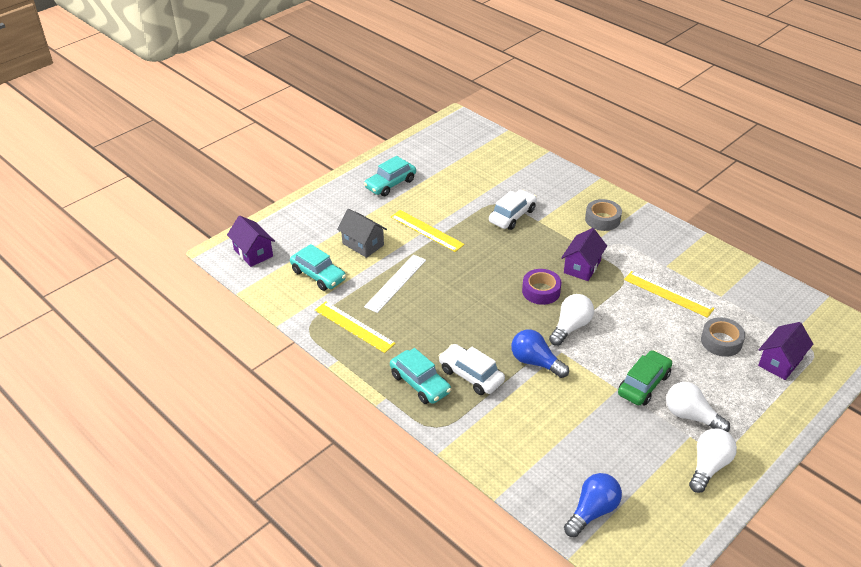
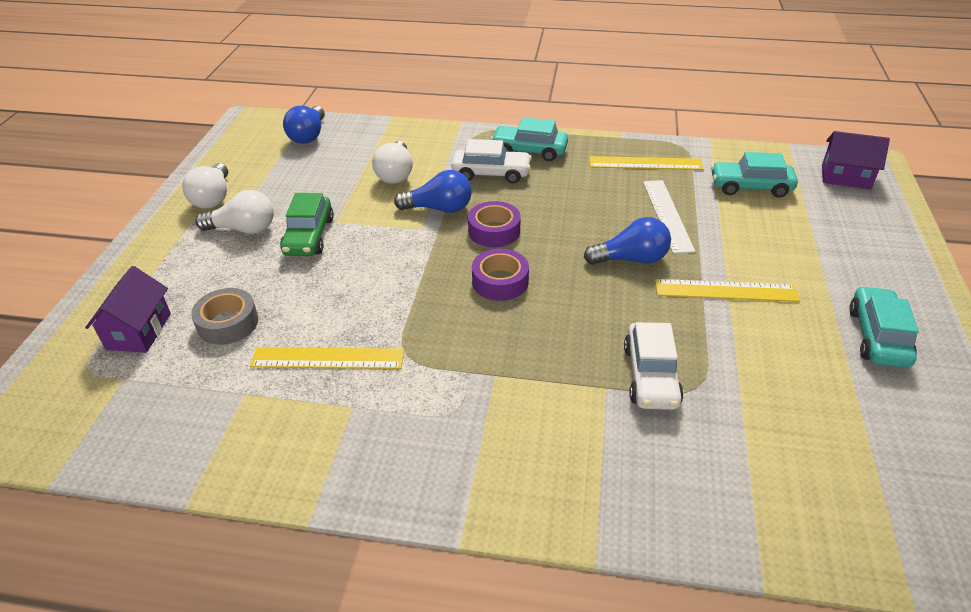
camera: 145 degrees right, 0 degrees up
grey house [337,209,387,258] -> none
white light bulb [549,294,594,346] -> white light bulb moved to [372,141,413,184]
purple house [561,228,607,281] -> none
grey tape [585,199,622,231] -> none
none -> purple tape [468,201,521,247]
none -> blue light bulb [584,217,671,265]

